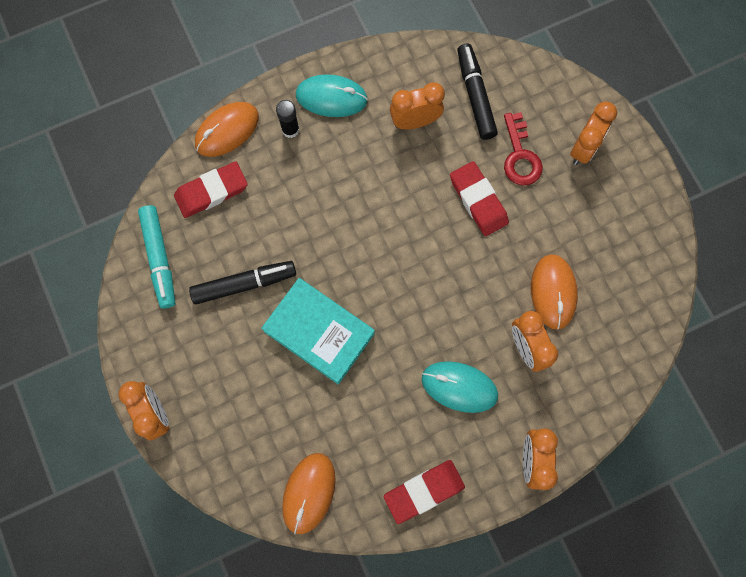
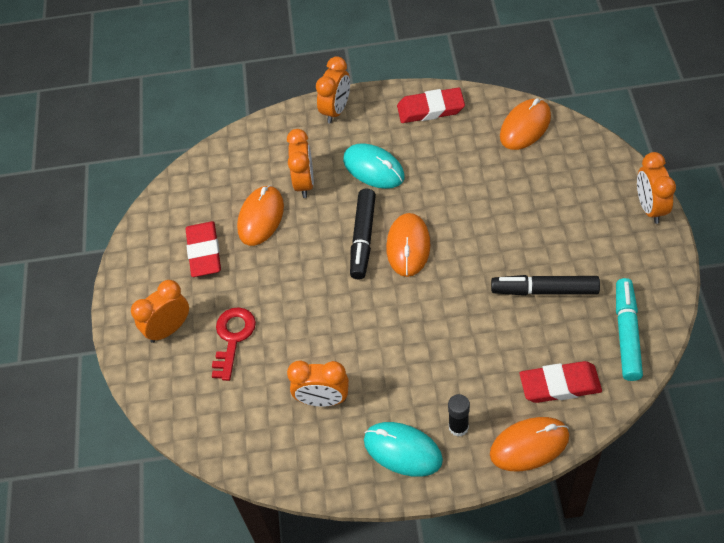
camera: 155 degrees left, 20 degrees down
turquoise book [261,278,375,385] -> none
red eraser [450,161,509,236] -> red eraser moved to [186,221,221,277]
black marker [457,43,498,140] -> black marker moved to [350,188,376,280]
none -> orange mouse [386,213,430,277]

